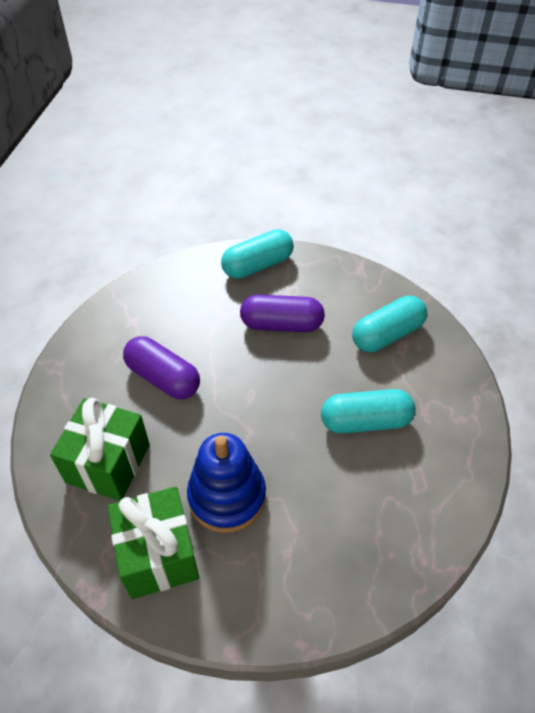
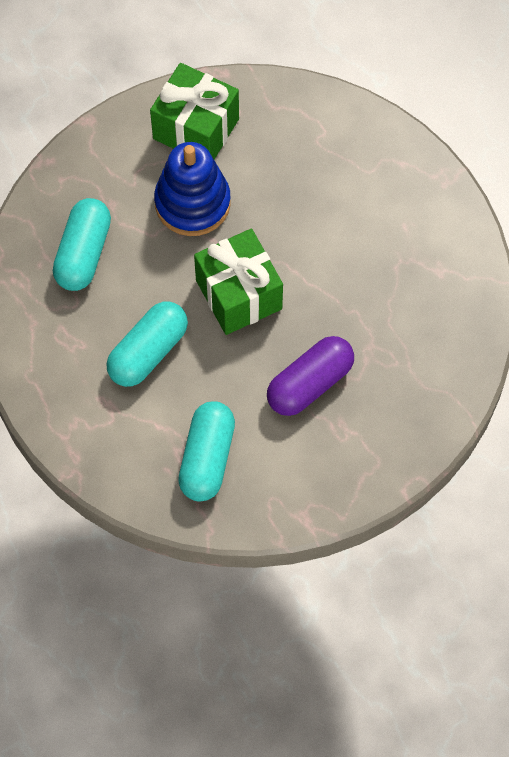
camera: 135 degrees right, 15 degrees up
green gift [50,398,150,501] -> green gift moved to [194,229,283,335]
purple capsule [123,336,200,399] -> none
turquoise capsule [221,229,294,279] -> turquoise capsule moved to [53,198,111,291]

